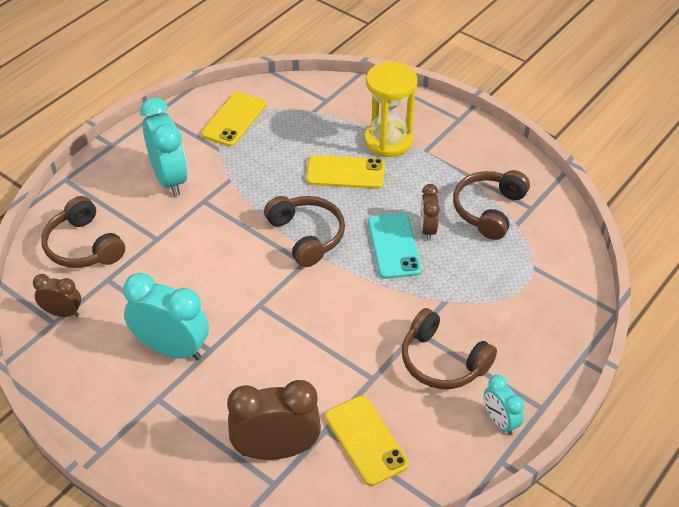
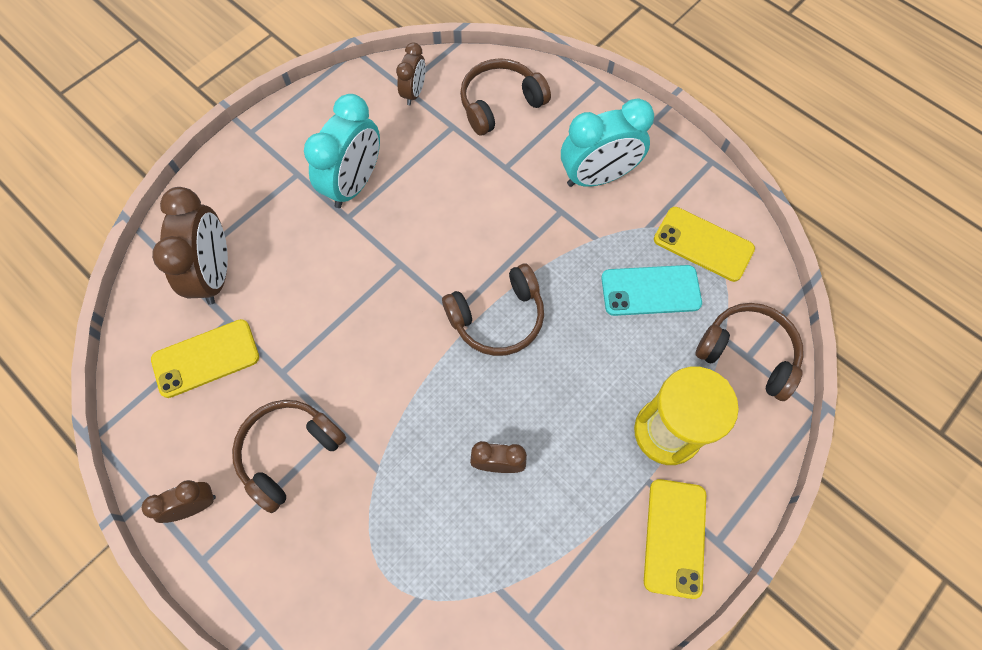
camera: 95 degrees right, 20 degrees up
yellow phone [306,155,385,189] -> yellow phone moved to [644,479,706,599]
turquoise phone [368,213,422,279] -> turquoise phone moved to [601,265,702,316]
brown headphones [453,170,530,240] -> brown headphones moved to [695,303,804,401]
turquoise clock [484,375,524,435] -> brown clock [142,480,216,523]

